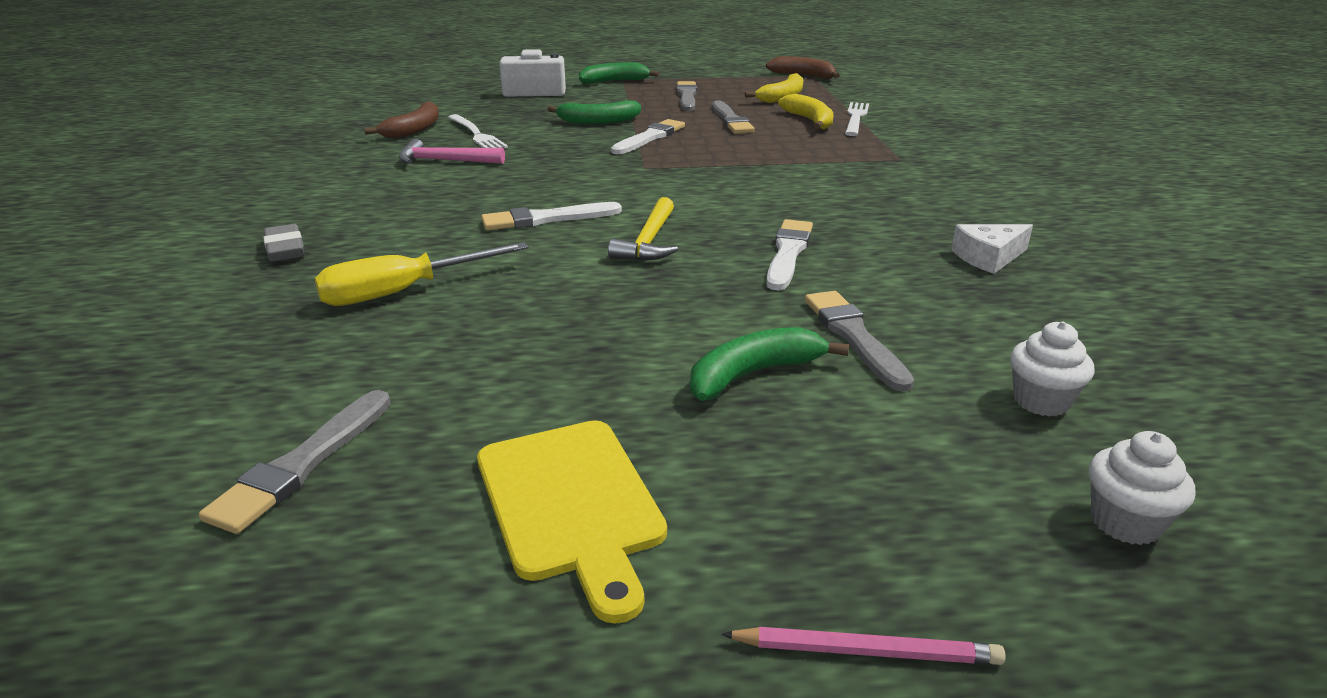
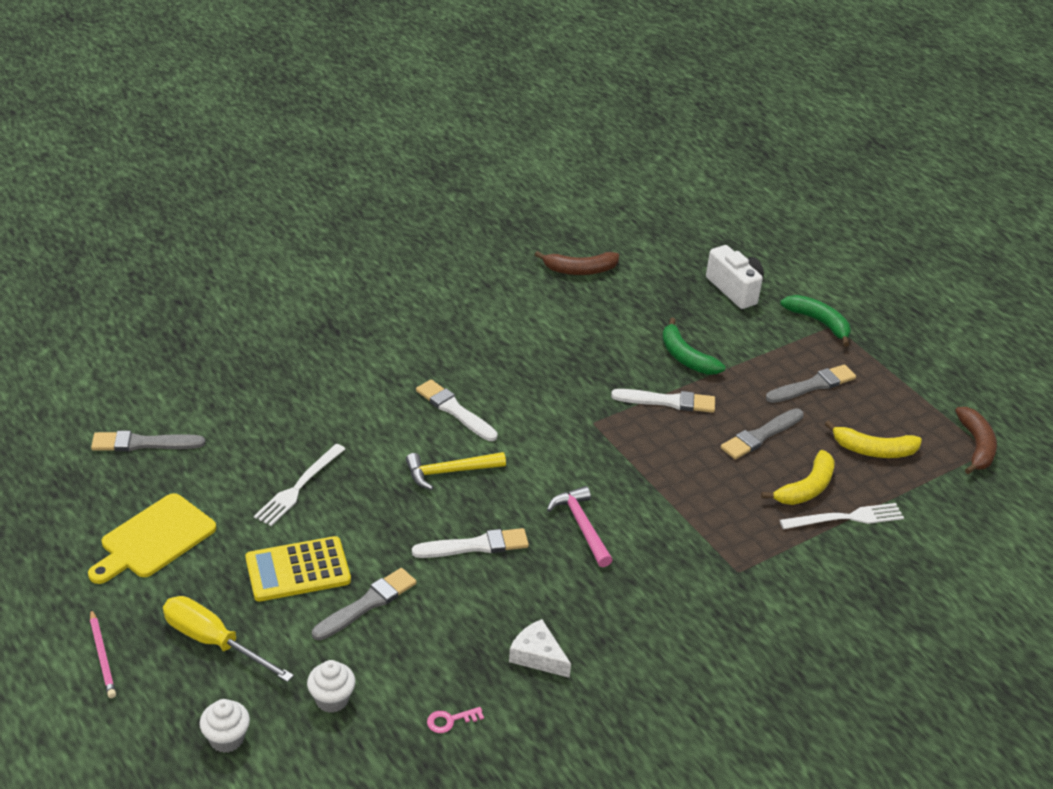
camera: 60 degrees right, 10 degrees up
grey eraser [263,224,304,262] -> none
yellow screwdriver [315,242,529,306] -> yellow screwdriver moved to [163,596,294,682]
pink hammer [399,139,505,164] -> pink hammer moved to [547,486,612,567]
white fork [448,114,508,148] -> white fork moved to [254,444,345,526]
green banana [690,327,849,401] -> yellow calculator [245,536,351,602]
none -> pink key [427,707,484,733]

